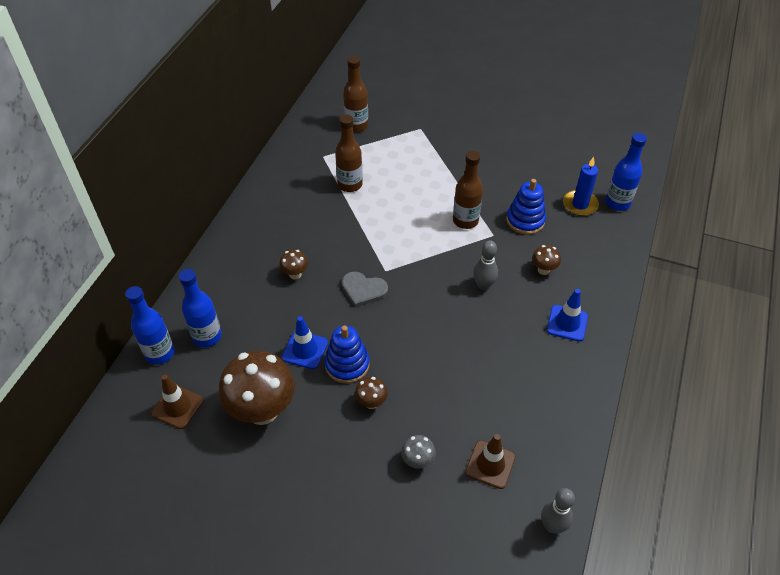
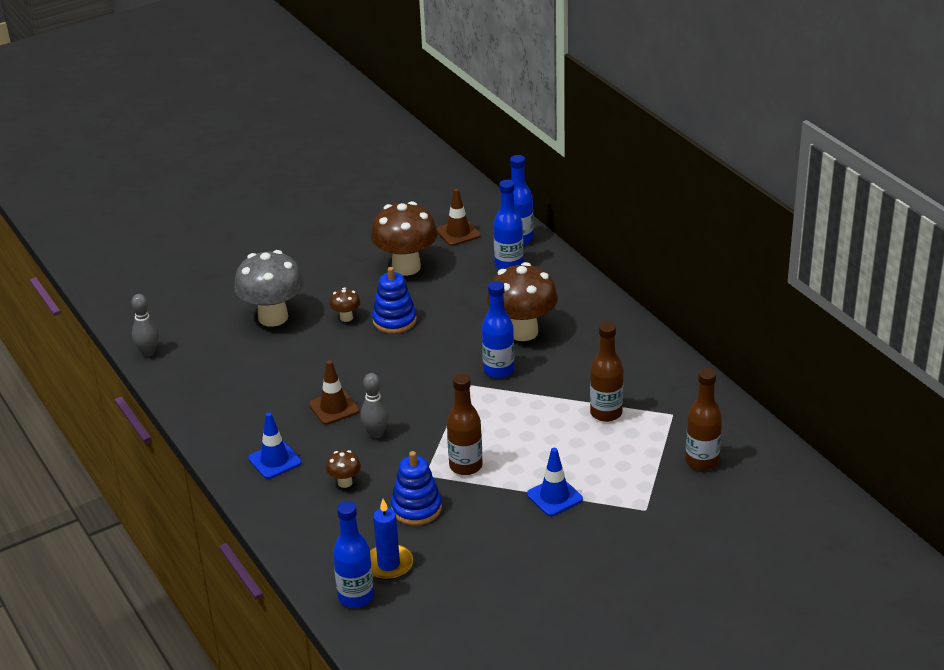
camera: 130 degrees right, 15 degrees down
brown mushroom [279,250,308,280] -> brown mushroom [487,262,558,341], size x2.24
blue traffic cone [282,316,328,369] -> blue traffic cone moved to [527,448,583,516]
grey heart [342,272,388,307] -> none
grey mushroom [401,435,436,469] -> grey mushroom [234,250,304,327], size x2.24
brown traffic cone [465,434,516,489] -> brown traffic cone moved to [309,360,359,425]
none -> blue bottle [482,281,514,378]

